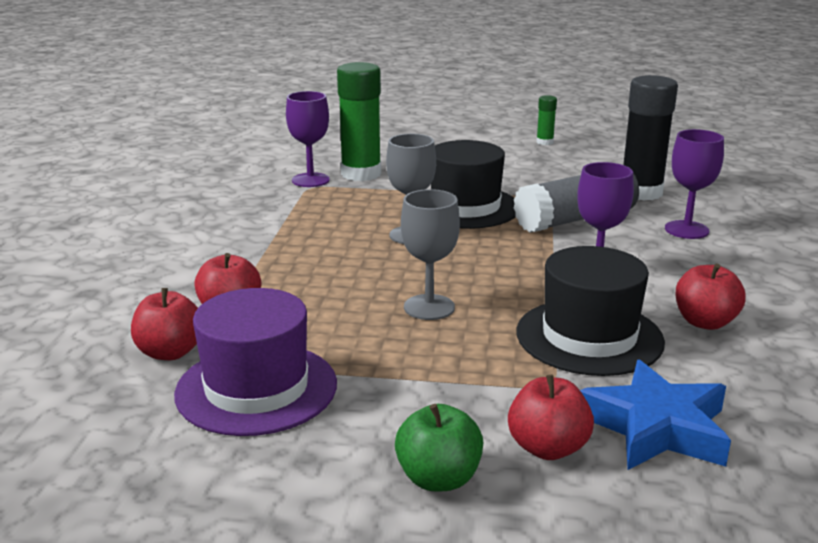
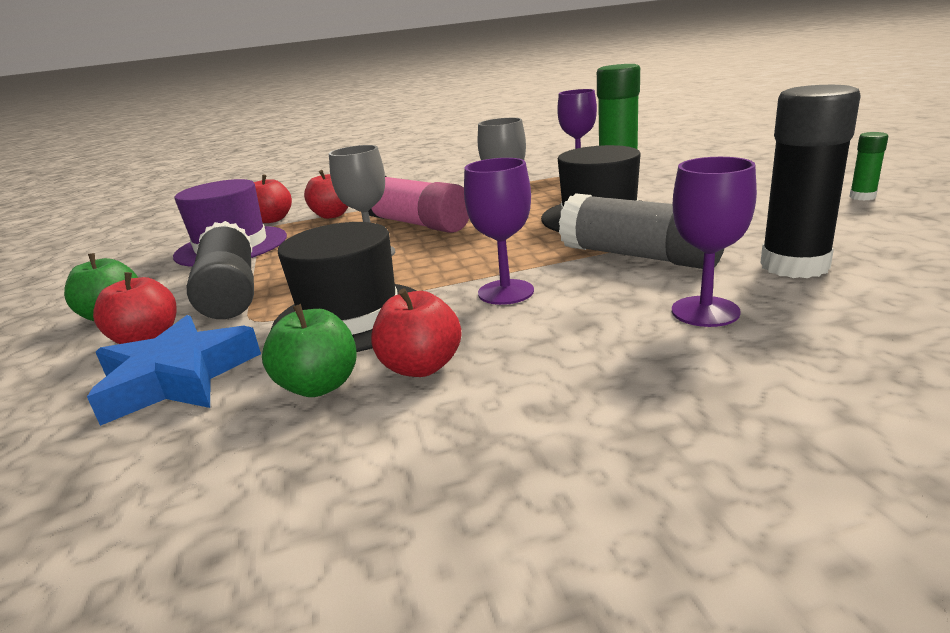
camera: 70 degrees right, 0 degrees up
none -> black glue stick [187,221,254,319]
none -> green apple [262,304,357,397]
none -> pink glue stick [368,176,469,233]

